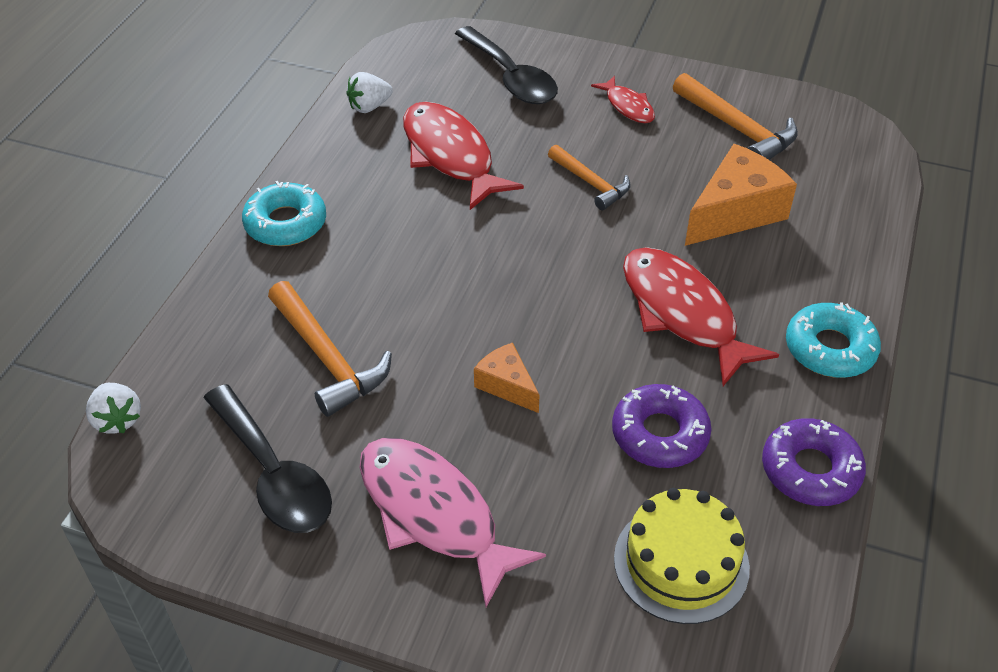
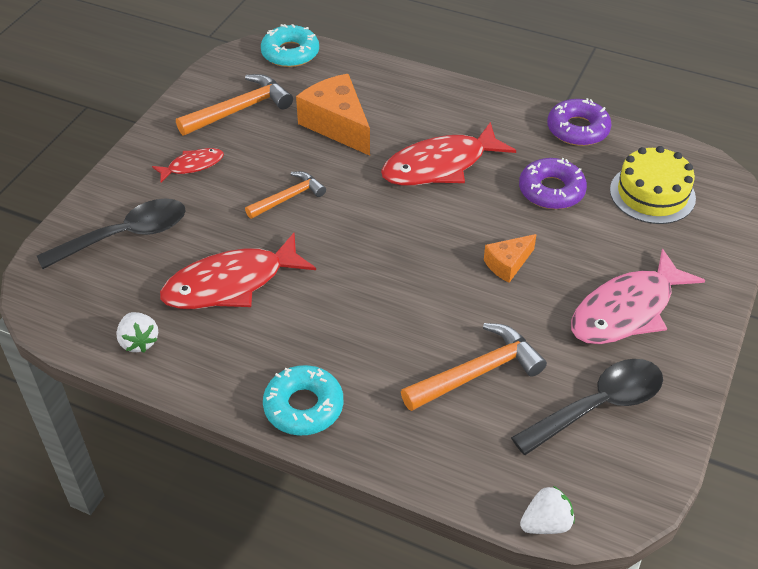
camera: 85 degrees left, 0 degrees up
turquoise donut [786,302,881,378] -> turquoise donut moved to [261,24,319,67]

